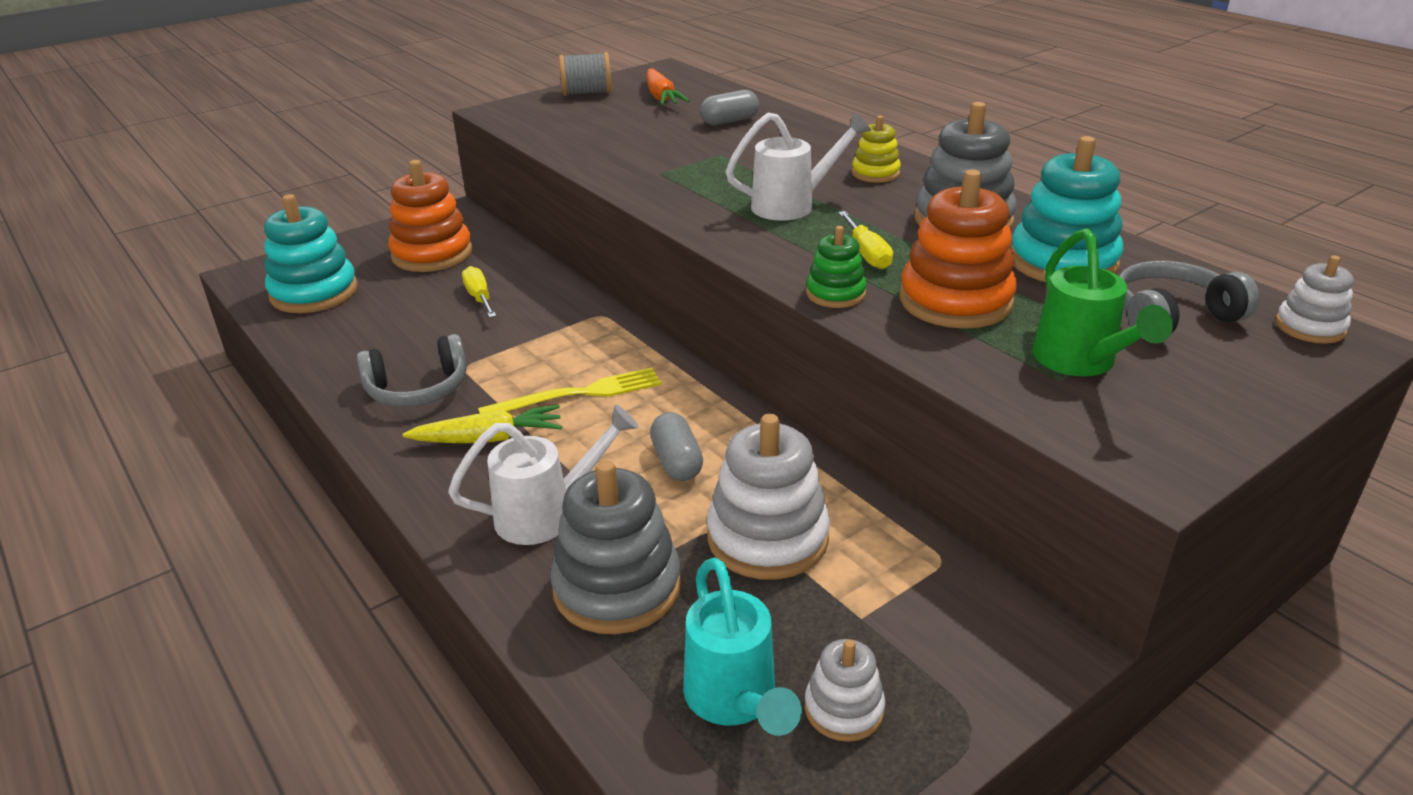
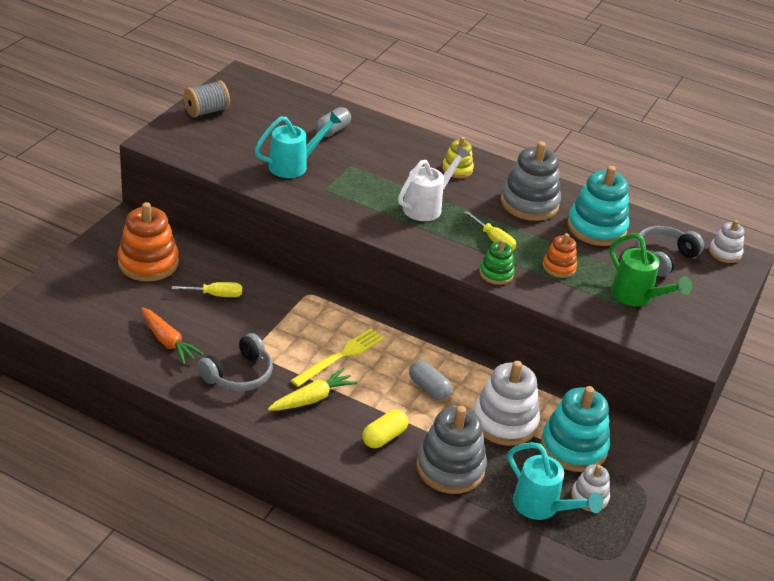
camera: 30 degrees left, 5 degrees up
turquoise stacking toy [264,194,358,313] -> turquoise stacking toy moved to [541,386,610,472]
white watering can [448,404,639,545] -> yellow capsule [362,410,408,448]
yellow screwdriver [462,266,496,318] -> yellow screwdriver turned 135 degrees clockwise [172,282,242,297]
orange carrot [646,68,690,105] -> orange carrot moved to [141,307,204,365]
orange stacking toy [900,169,1017,329] -> orange stacking toy [542,233,577,278], size x0.54
none -> turquoise watering can [255,111,343,178]

